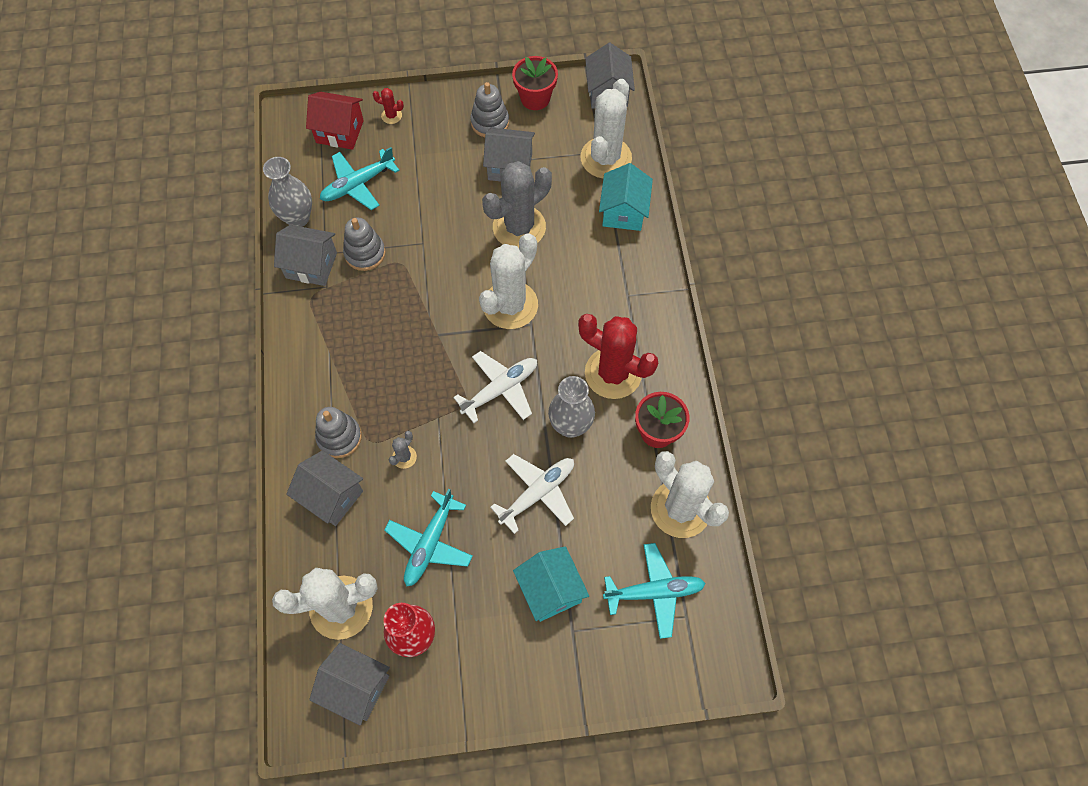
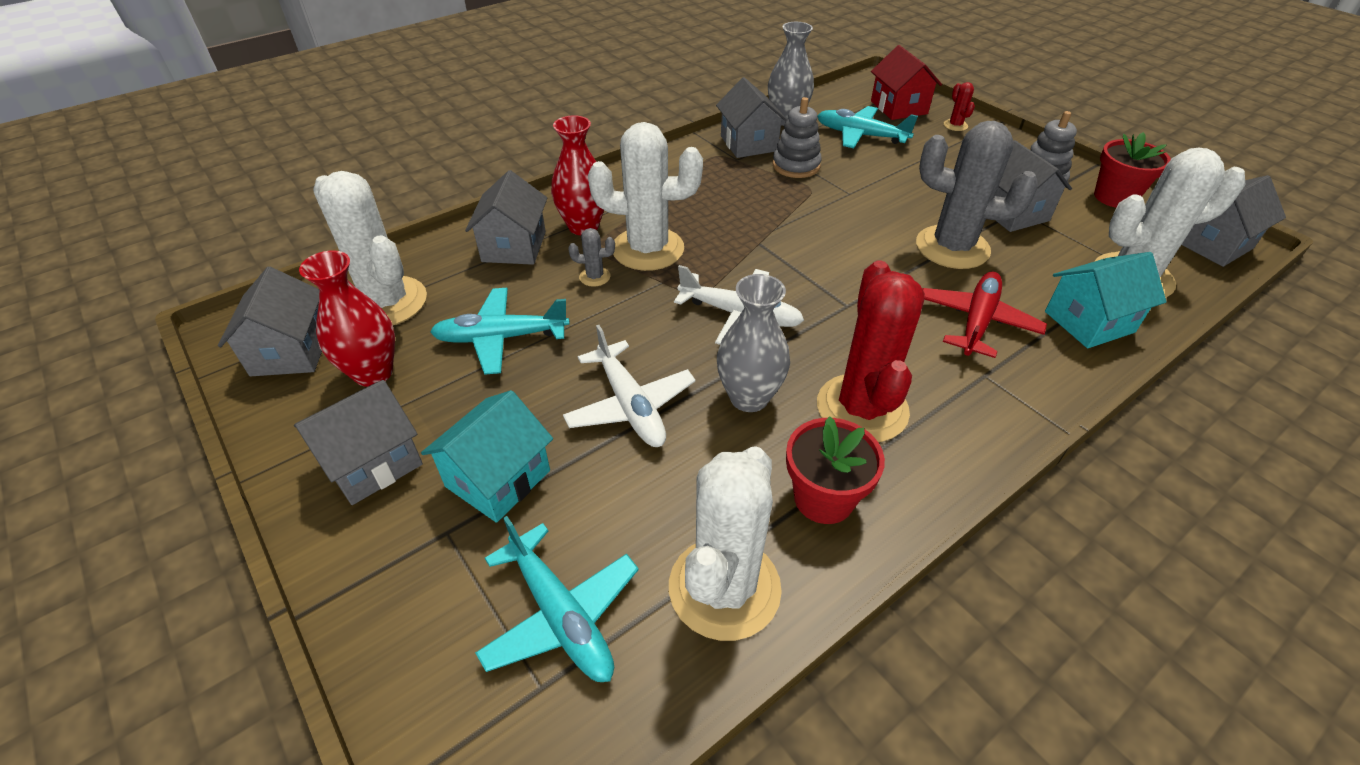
camera: 60 degrees right, 20 degrees down
grey stacking toy [315,407,362,458] -> red vase [551,115,604,235]
white cactus [479,234,538,329] -> white cactus moved to [588,122,703,271]
white plane [490,454,574,534] -> white plane turned 45 degrees clockwise [563,325,696,447]
none -> grey house [294,380,423,505]
none -> red plane [923,271,1047,358]

